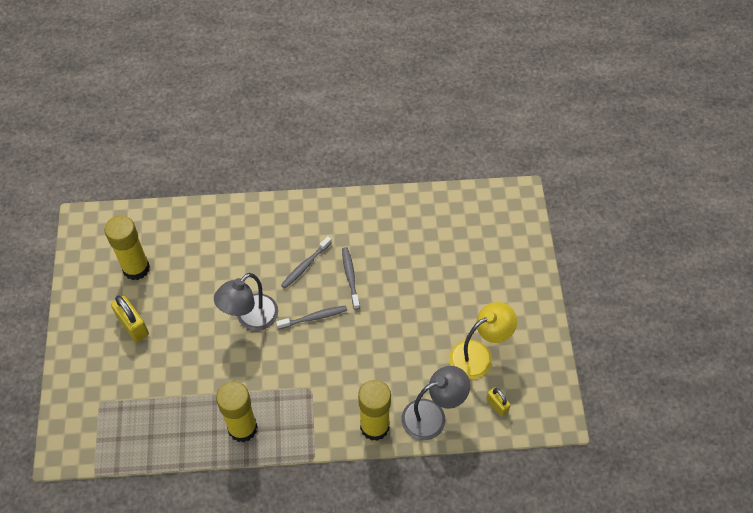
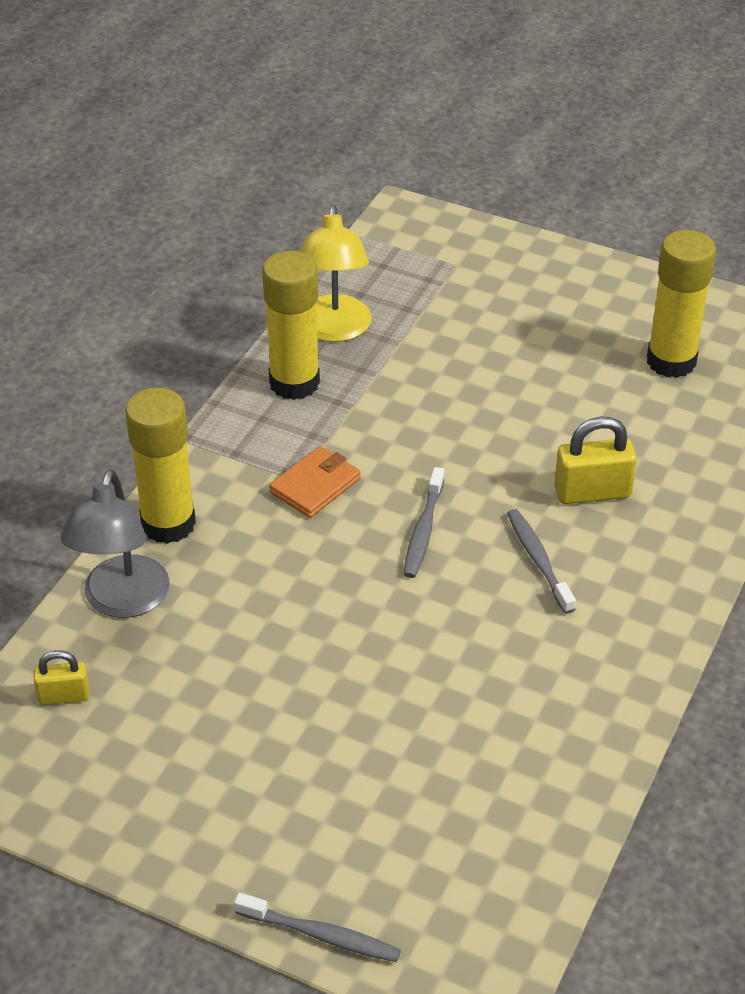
camera: 120 degrees right, 15 degrees down
yellow padlock [111,296,149,342] -> yellow padlock moved to [554,417,637,504]
grey lamp [214,273,278,331] -> none
grey toothbrush [342,247,360,310] -> grey toothbrush moved to [234,893,401,962]
yellow lamp [449,302,517,379] -> yellow lamp moved to [300,204,372,342]
none -> orange wallet [269,446,361,518]

